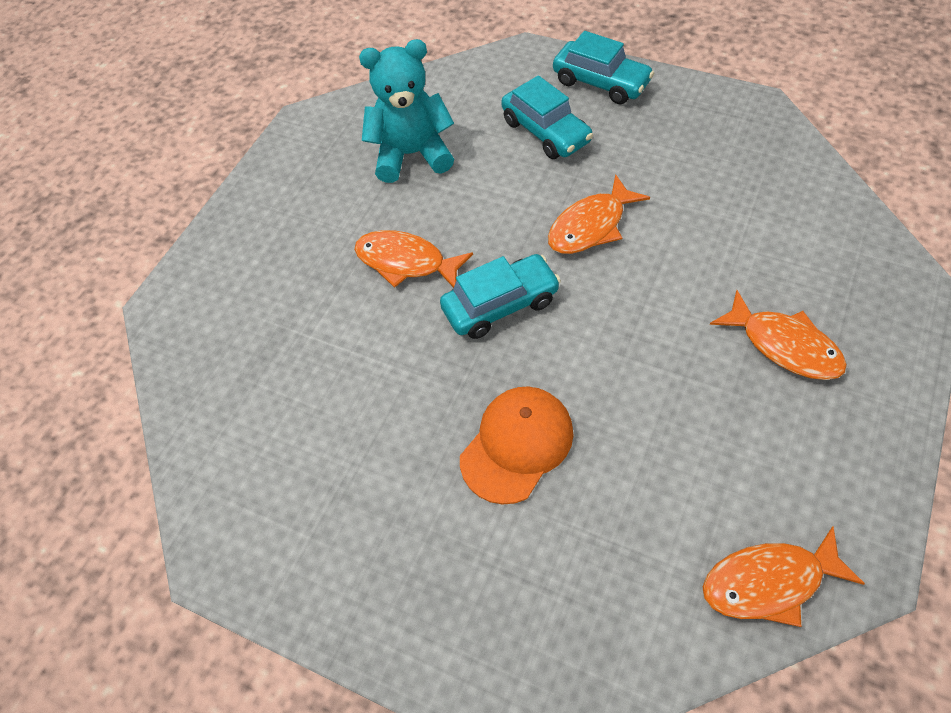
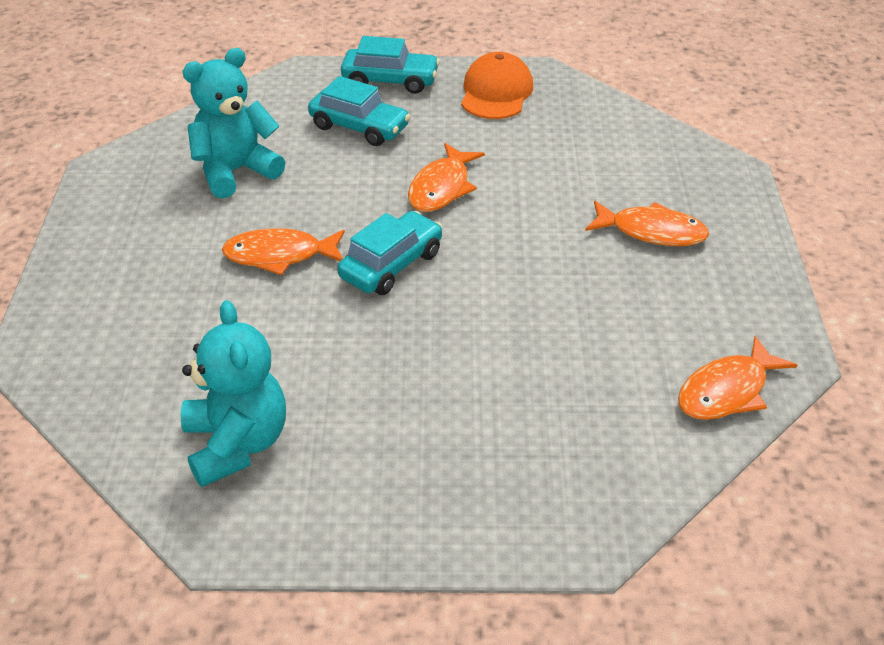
camera: 30 degrees left, 15 degrees down
orange cap [460,386,574,505] -> orange cap moved to [461,52,533,119]
none -> turquoise teddy bear [181,300,286,487]

